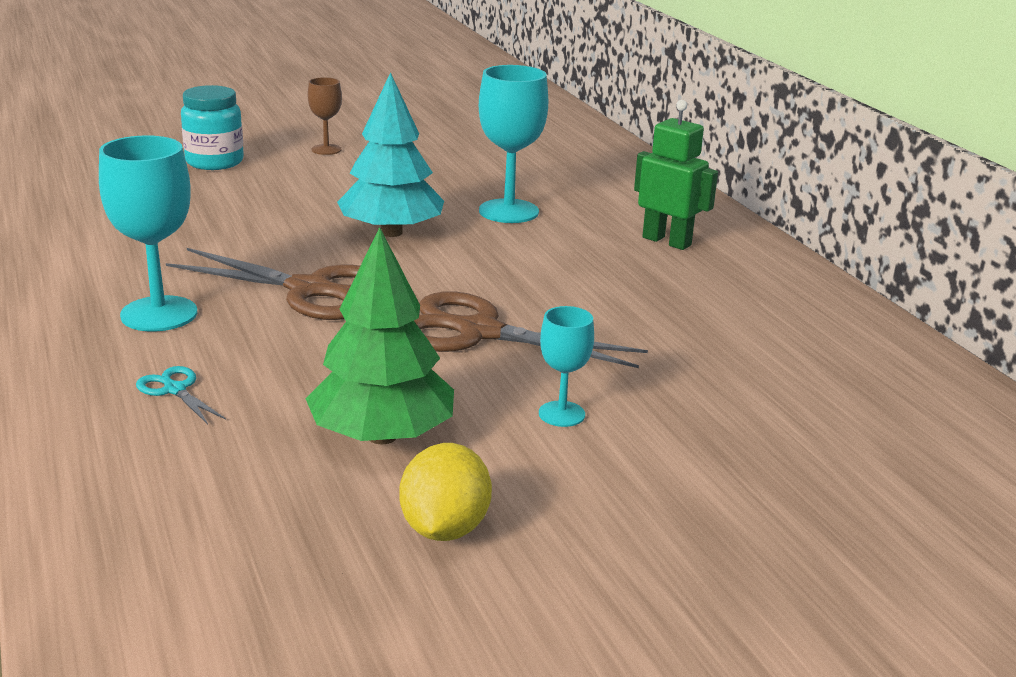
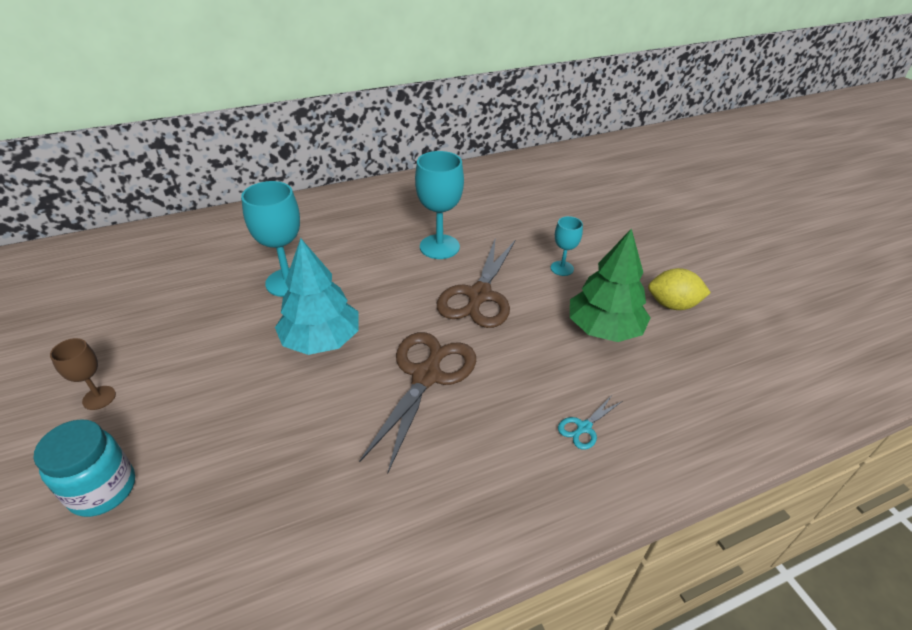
camera: 90 degrees left, 15 degrees up
turquoise goblet [99,135,198,331] -> turquoise goblet moved to [415,151,464,259]
green robot [634,100,718,250] -> none

